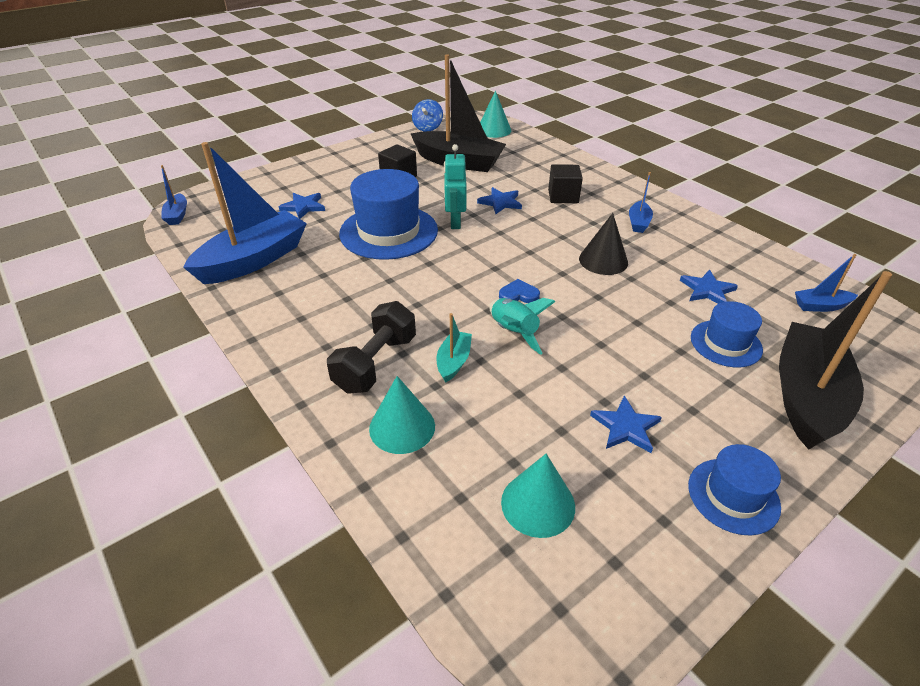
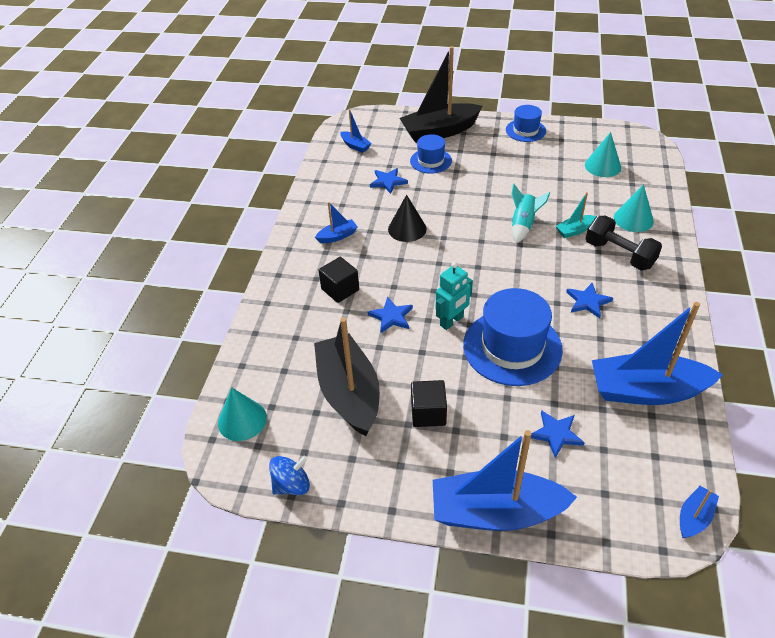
camera: 130 degrees left, 5 degrees up
black dumbbell [327,301,416,394] -> black dumbbell turned 60 degrees clockwise [586,216,662,270]
blue heart [499,279,540,303] -> none
blue star [590,396,662,453] -> blue star moved to [566,283,613,318]
none -> blue boat [433,430,577,531]

